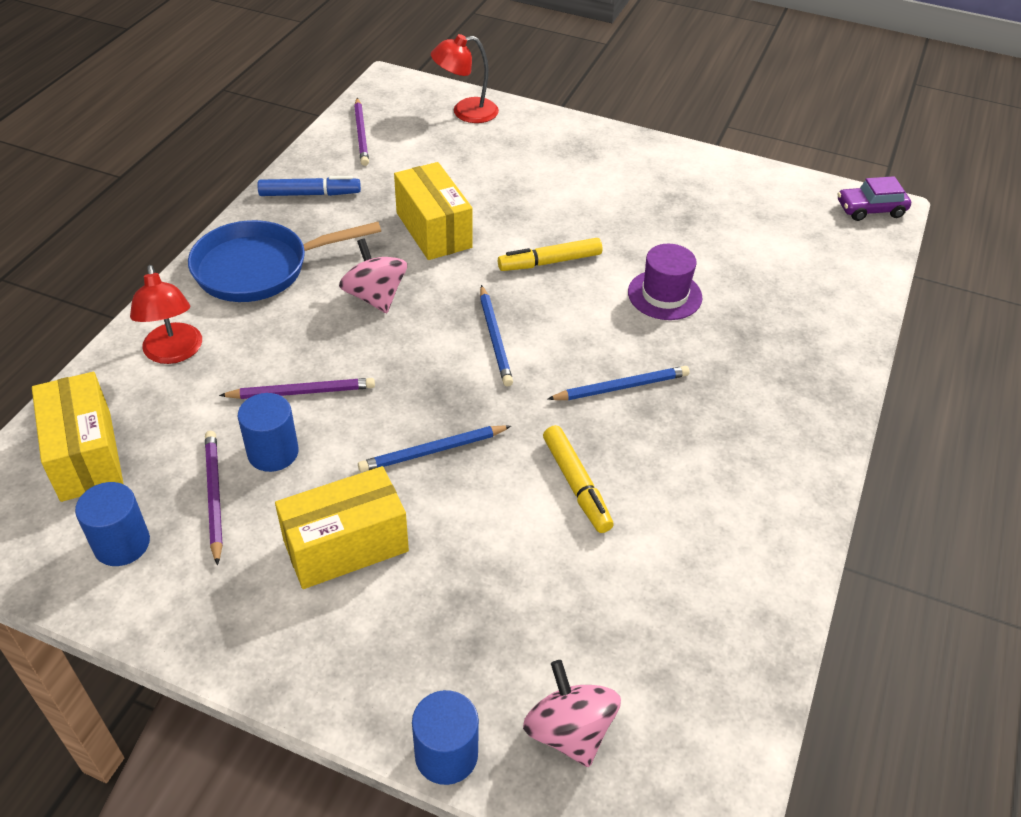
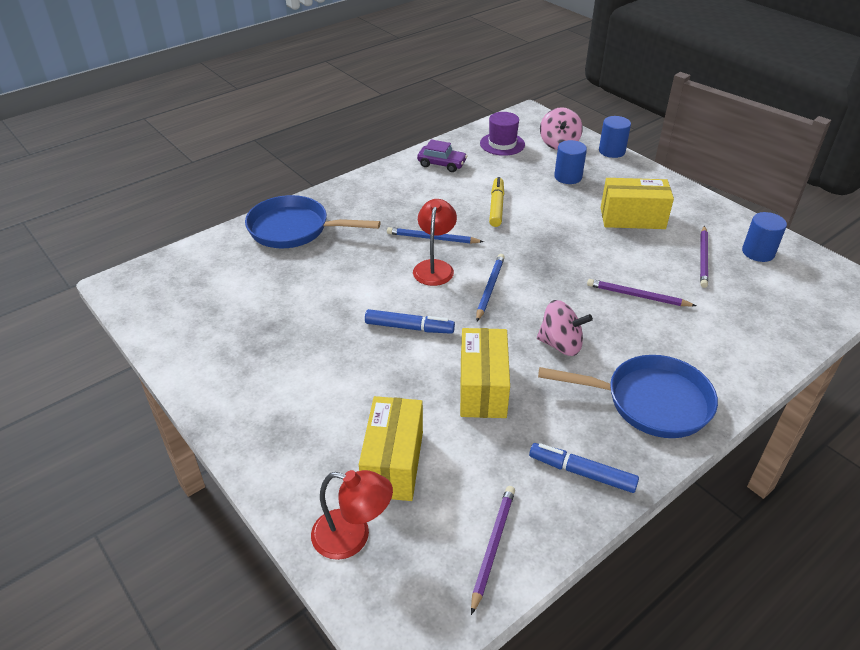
camera: 150 degrees left, 5 degrees down
yellow box [32,372,124,502] -> yellow box moved to [359,396,423,501]
red lamp [130,265,202,364] -> red lamp moved to [413,199,457,286]
blue cylinder [238,393,299,472] -> blue cylinder moved to [554,140,587,184]
pink spinning top [339,238,407,313] -> pink spinning top turned 75 degrees counterclockwise [537,300,593,356]
blue pencil [358,425,511,472] -> none
yellow marker [498,238,602,271] -> blue marker [365,309,455,334]
purple hat [628,244,702,320] -> purple hat moved to [480,112,525,156]
purple car [838,176,911,221] -> purple car moved to [417,139,467,172]
none -> blue pan [245,195,381,248]

